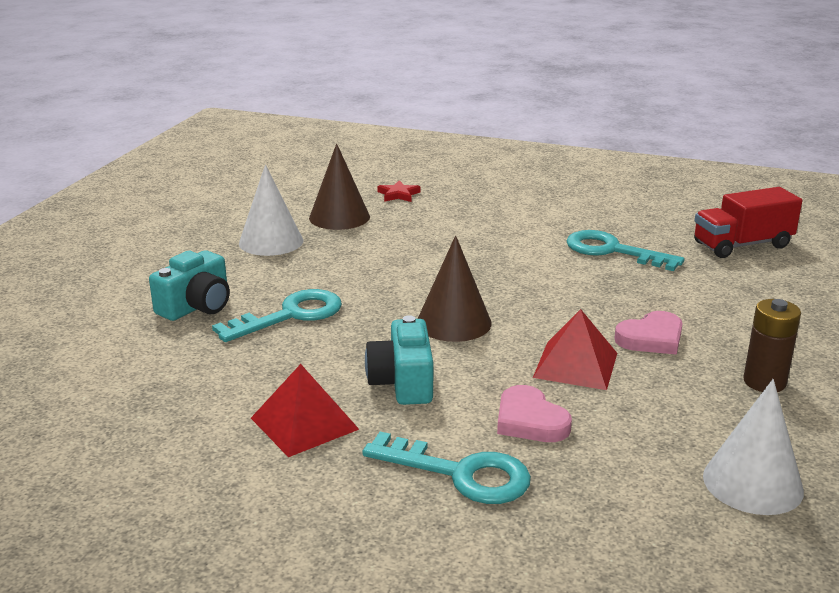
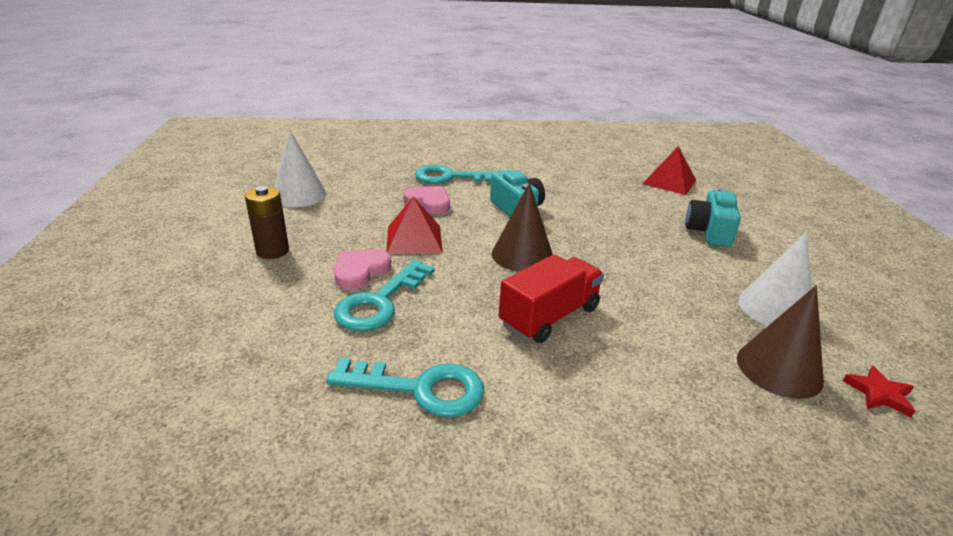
camera: 155 degrees right, 5 degrees up
turquoise key [212,289,342,342] -> turquoise key moved to [334,260,435,331]
red pyramid [251,364,359,457] -> red pyramid moved to [643,146,696,195]
red star [378,180,420,202] -> red star moved to [843,366,915,417]
red truck [694,187,802,258] -> red truck moved to [499,254,604,343]

